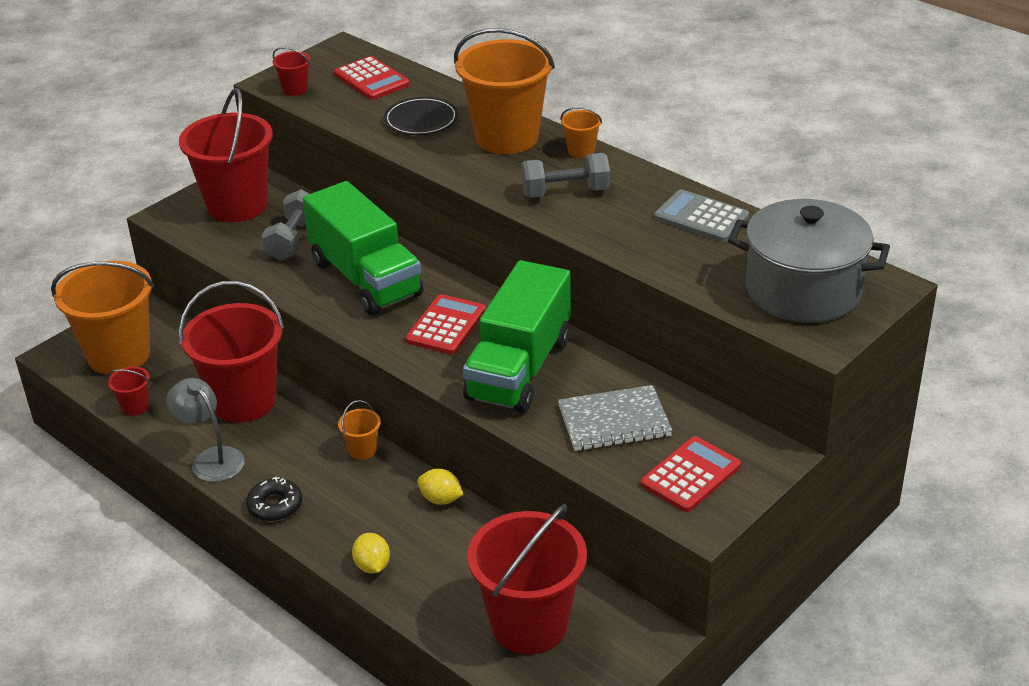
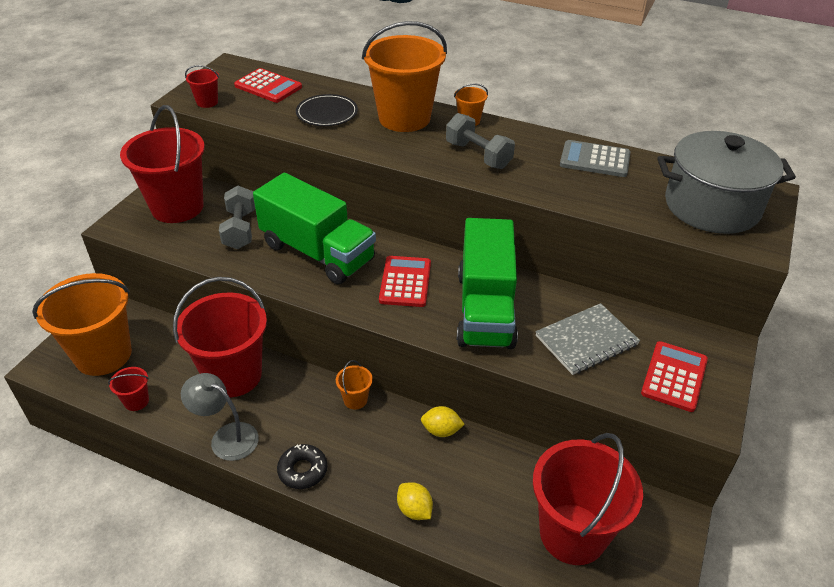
camera: 20 degrees left, 5 degrees up
grey dumbbell [521,153,610,198] -> grey dumbbell turned 75 degrees clockwise [446,113,515,169]

